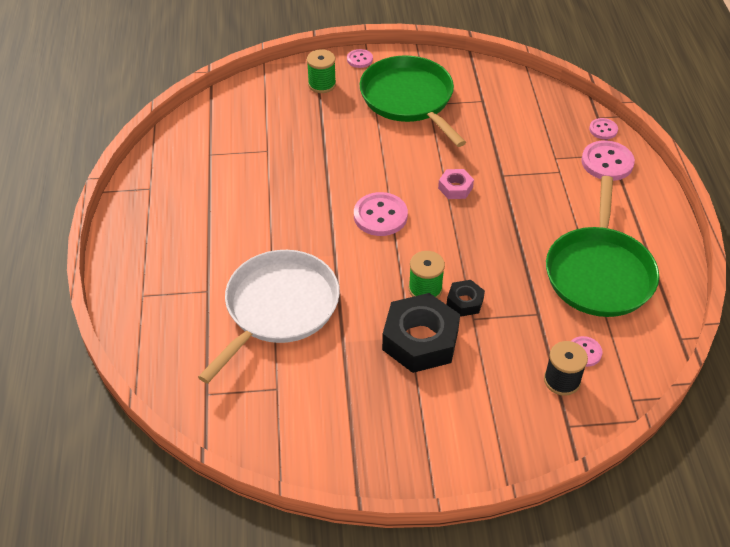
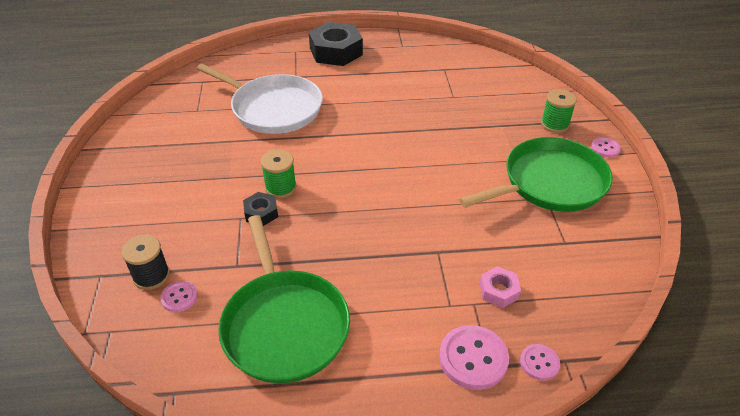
camera: 90 degrees right, 5 degrees down
pink button [354,192,408,236] -> none
black nut [382,293,460,373] -> black nut moved to [309,22,363,66]
pink nut [438,169,474,199] -> pink nut moved to [480,266,521,308]
green pan [546,176,659,317] -> green pan turned 120 degrees counterclockwise [218,215,350,383]

